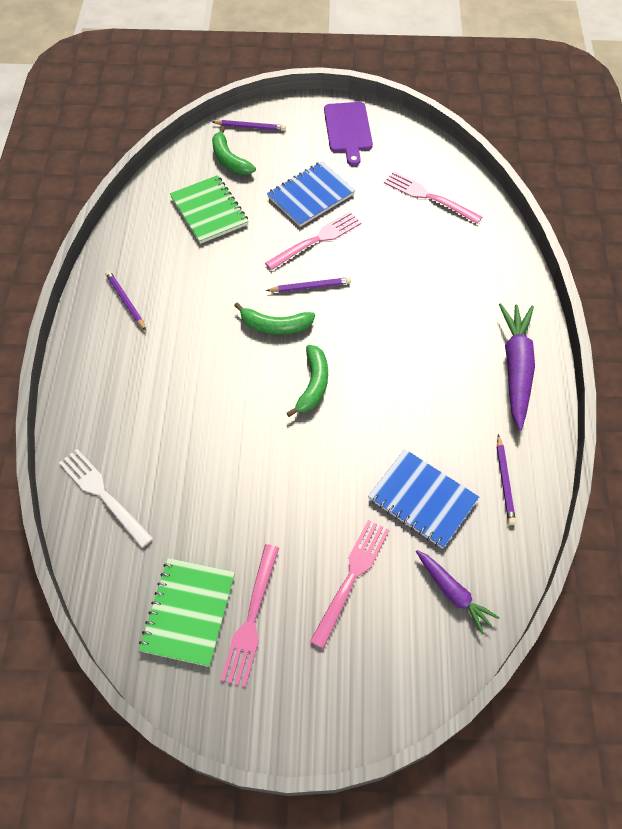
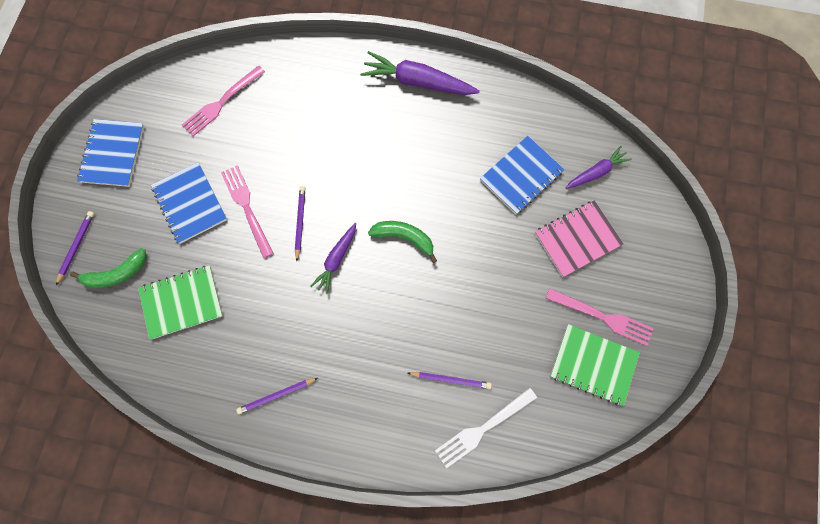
camera: 80 degrees left, 15 degrees up
green banana [234,302,315,334] -> purple carrot [311,223,356,294]
pink fork [310,520,389,649] -> pink notebook [535,200,624,277]
purple cutting board [324,102,373,166] -> blue notebook [77,119,144,187]
purple pencil [497,434,516,525] -> purple pencil moved to [408,372,492,389]

